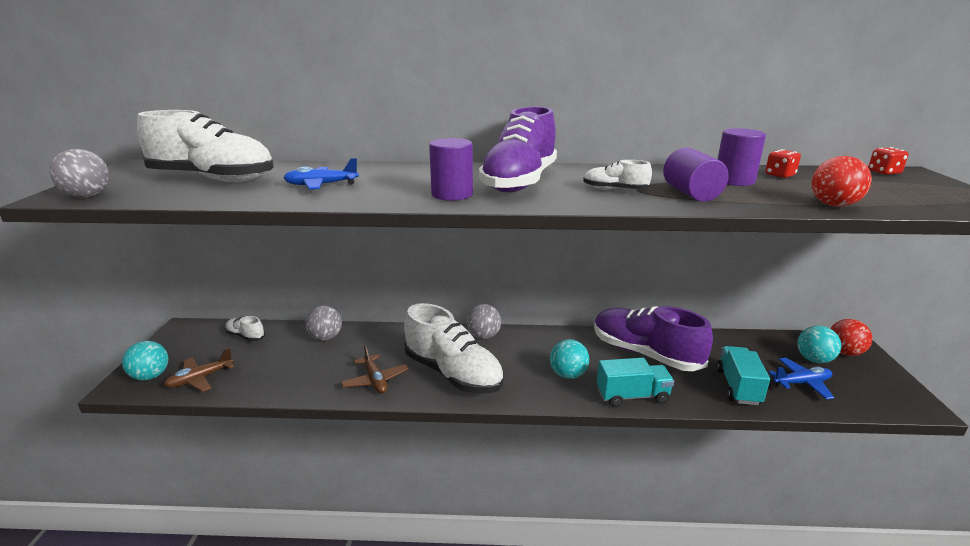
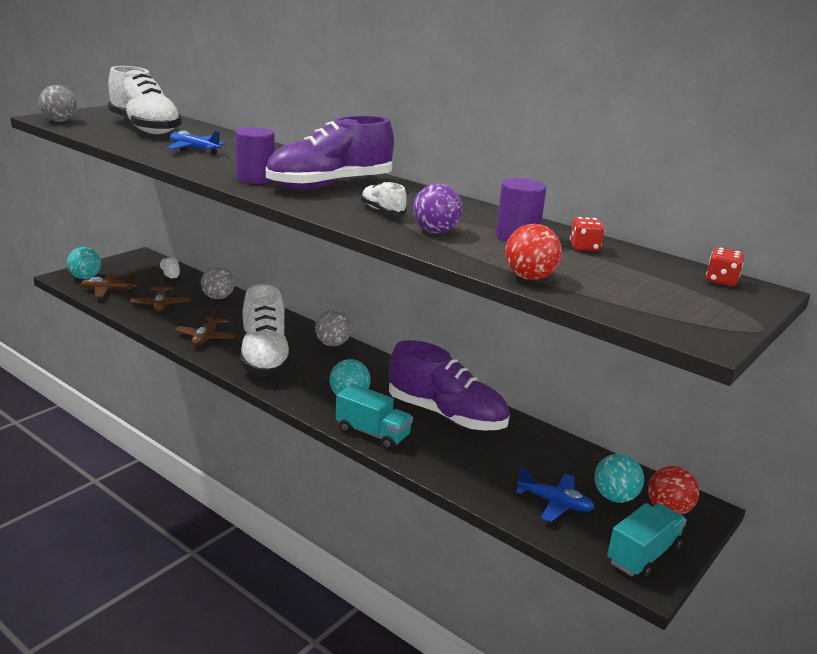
camera: 35 degrees right, 0 degrees up
purple shoe [594,306,713,371] -> purple shoe turned 135 degrees clockwise [389,340,510,431]
purple cylinder [663,147,729,202] -> purple ball [413,183,463,234]
turquoise truck [717,346,770,405] -> turquoise truck moved to [607,503,687,579]
none -> brown plane [130,276,190,312]

